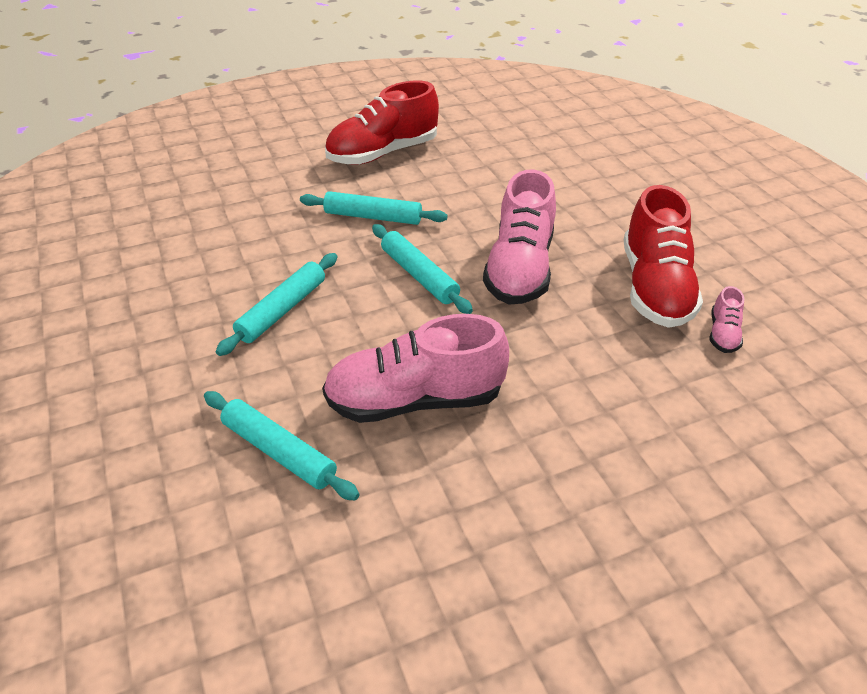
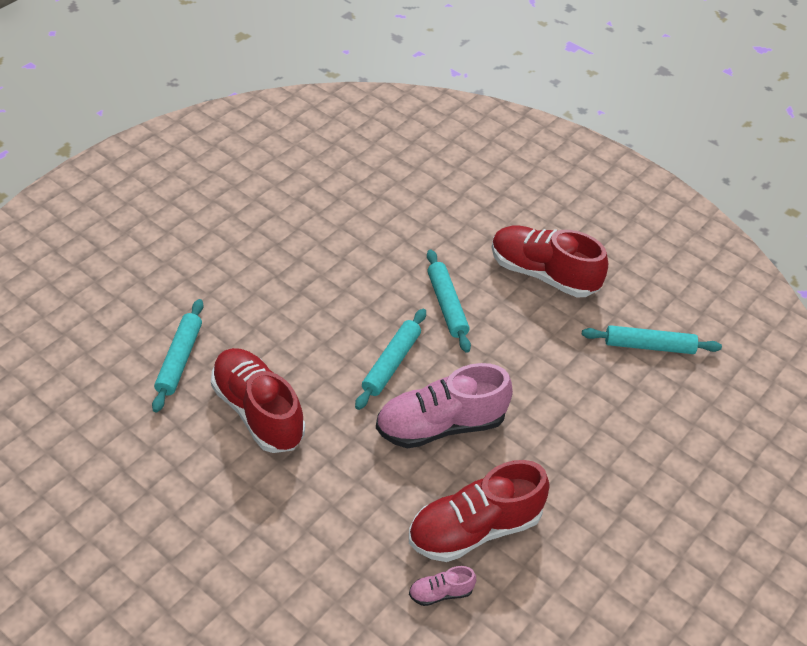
camera: 60 degrees right, 5 degrees up
turquoise rolling pin [216,253,337,356] -> turquoise rolling pin moved to [582,325,722,354]
pink shoe [322,314,509,423] -> red shoe [211,348,305,453]

